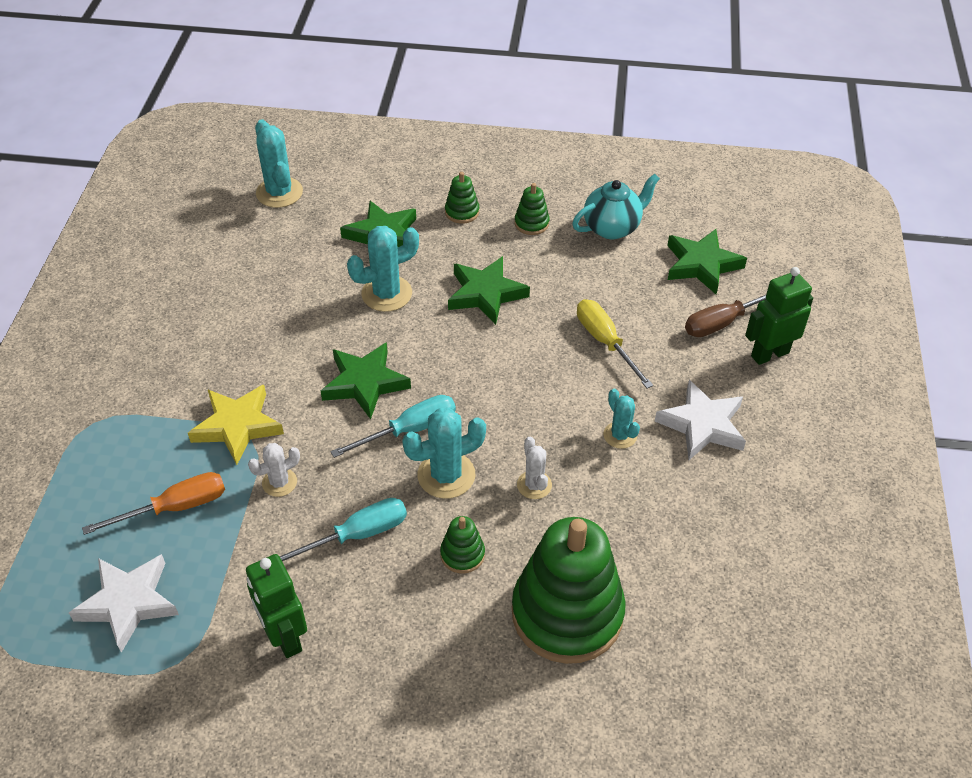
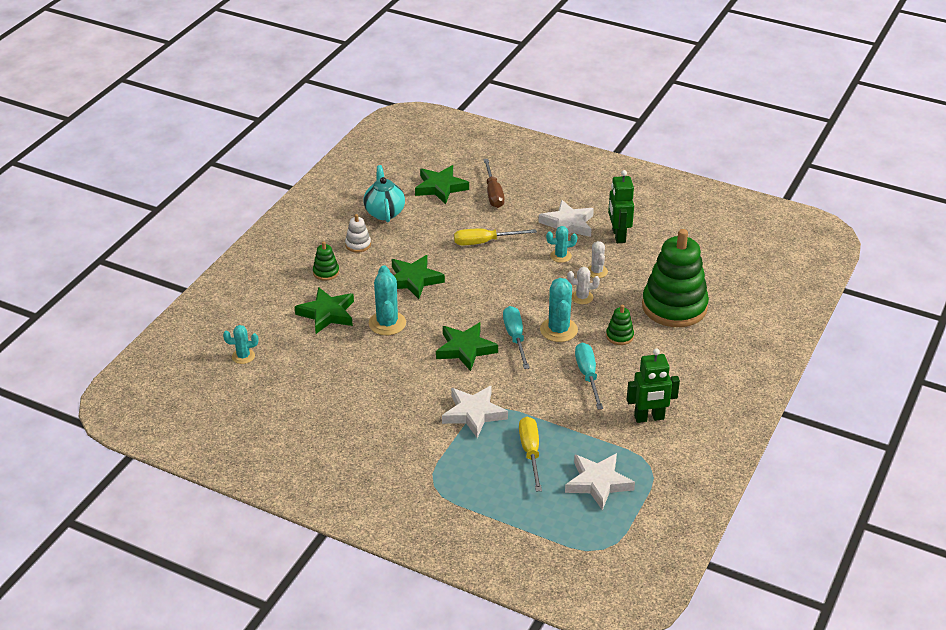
camera: 70 degrees left, 10 degrees down
orange screwdriver [82,472,225,535] -> yellow screwdriver [519,417,542,491]
yellow star [188,385,284,465] -> white star [442,386,508,438]
white cactus [248,443,300,497] -> white cactus moved to [588,241,608,278]
turquoise cactus [255,119,303,208] -> turquoise cactus [223,325,258,364], size x0.60
green stacking toy [514,183,550,235] -> white stacking toy [345,214,371,253]
green robot [745,267,813,365] -> green robot moved to [608,170,634,243]

